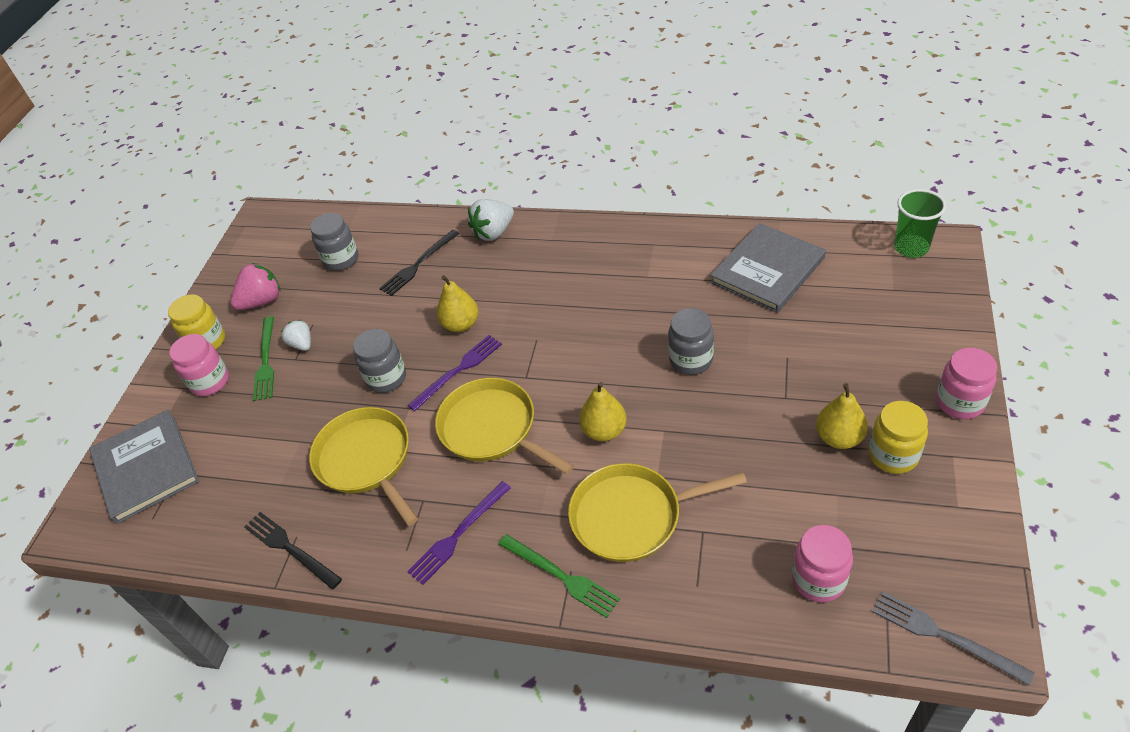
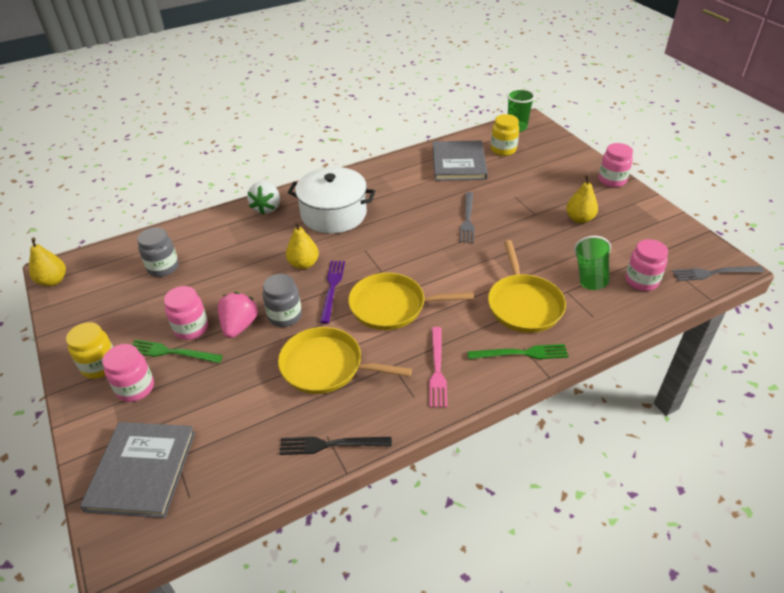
camera: 45 degrees left, 5 degrees down
grey book [89,410,199,524] -> grey book turned 75 degrees clockwise [80,422,195,518]
pink strawberry [231,263,281,310] -> pink strawberry moved to [218,292,258,338]
green fork [253,316,274,401] -> green fork turned 150 degrees clockwise [132,340,223,363]
white strawberry [281,320,311,351] -> pink jar [164,286,208,340]
black fork [379,230,459,296] -> none
purple fork [407,481,511,585] -> pink fork [429,327,447,407]
yellow pan [568,463,747,562] -> yellow pan turned 45 degrees counterclockwise [488,240,566,333]
yellow pear [579,382,627,441] -> yellow pear moved to [29,237,66,286]
grey jar [668,308,714,375] -> grey fork [460,192,474,243]
yellow jar [868,401,928,474] -> yellow jar moved to [491,114,519,156]
none -> white pot [288,167,375,234]
none -> green cup [574,236,611,290]

